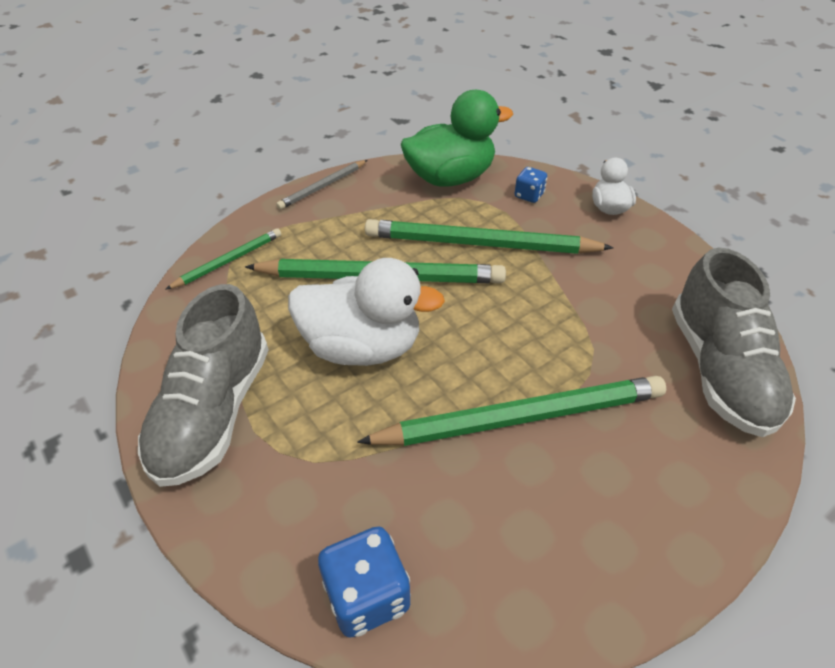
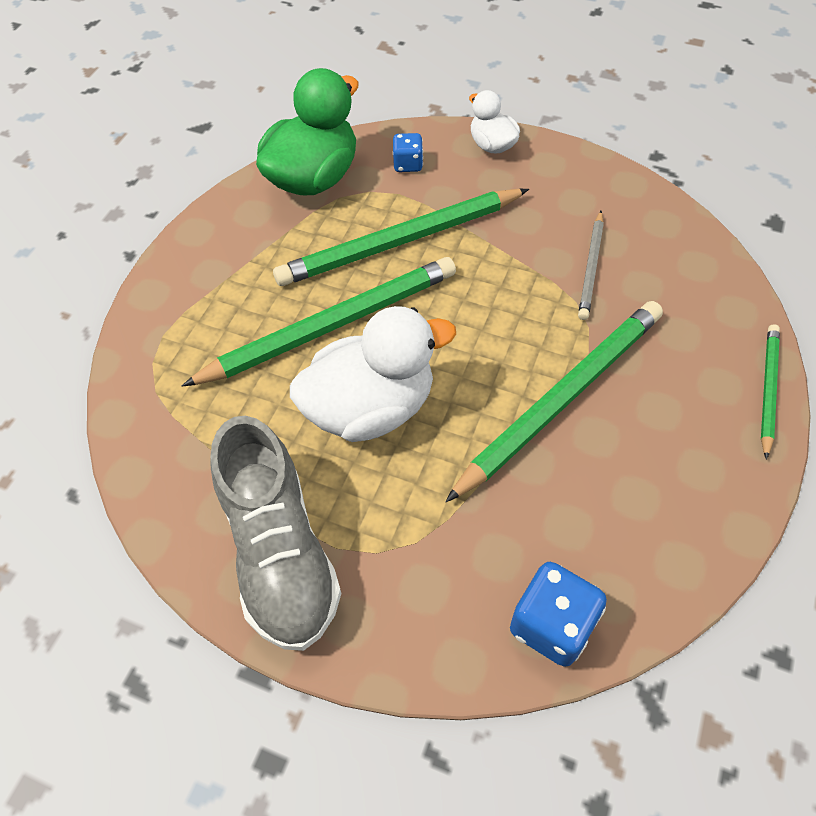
camera: 30 degrees left, 10 degrees up
green pencil [165,228,281,290] -> green pencil moved to [761,324,780,460]
grey pencil [276,160,368,210] -> grey pencil moved to [578,211,604,320]
grey shoe [672,248,796,437] -> none

